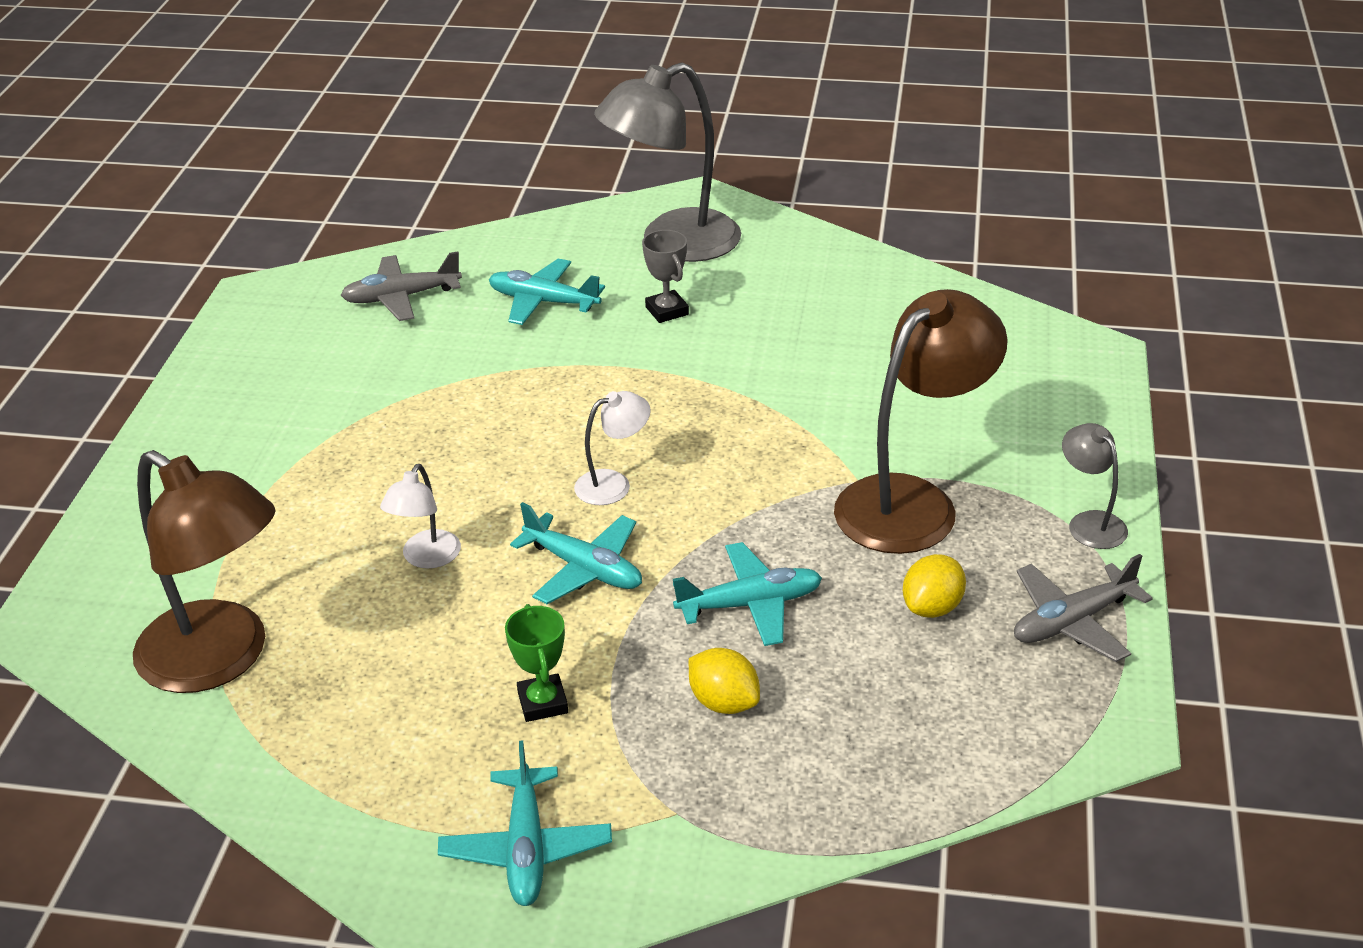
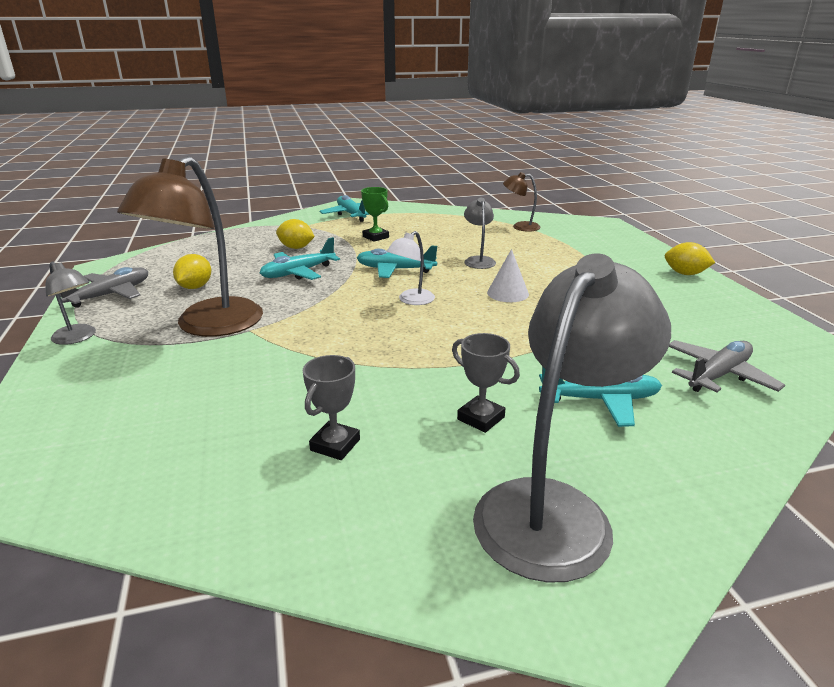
camera: 155 degrees right, 10 degrees down
brown lamp [133,450,276,693] -> brown lamp [503,172,541,232], size x0.47
white lamp [380,464,461,569] -> grey lamp [464,198,496,269]
none -> grey trophy [303,355,360,460]
none -> white cone [487,249,529,302]
none -> yellow lemon [665,242,715,275]

